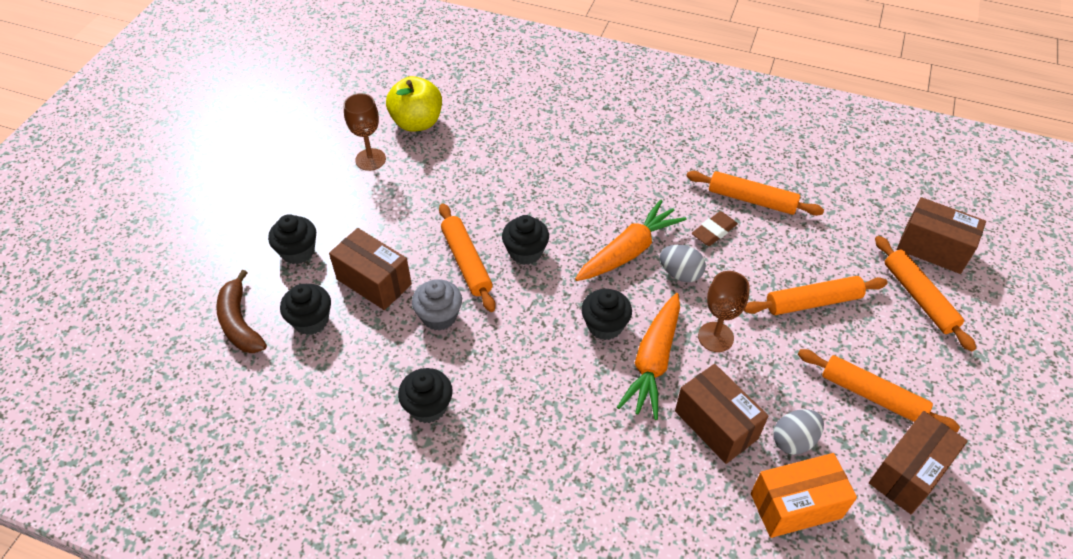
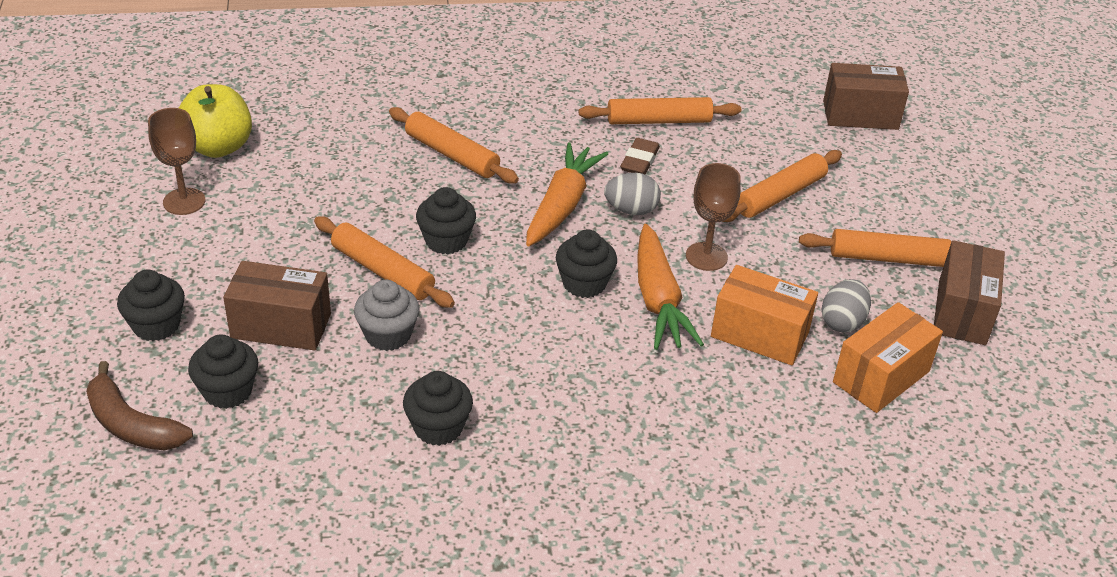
camera: 30 degrees left, 10 degrees down
brown box [675,364,768,464] -> orange box [711,265,818,365]
orange rolling pin [875,236,976,352] -> orange rolling pin moved to [389,107,519,184]

